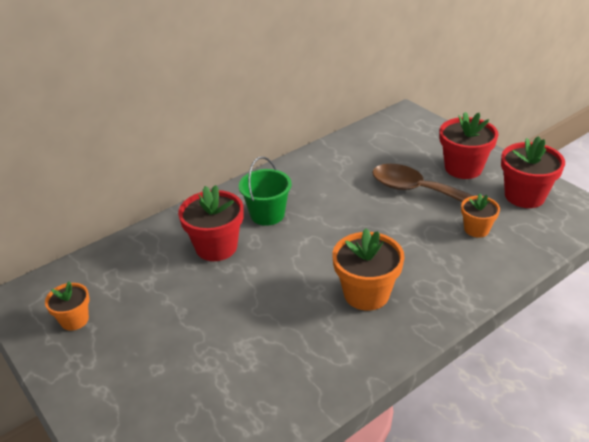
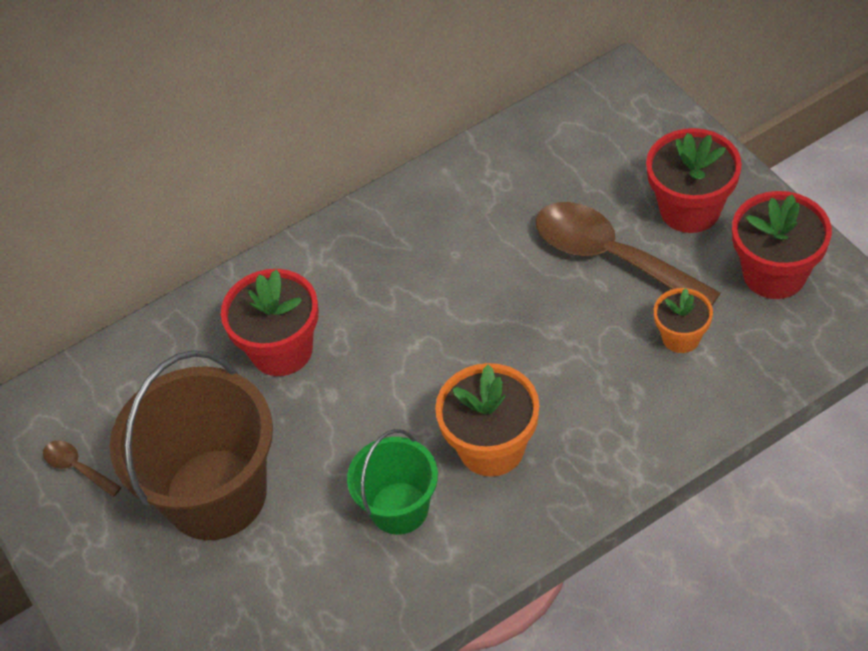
camera: 10 degrees right, 15 degrees up
orange flower pot [45,281,90,331] -> brown spoon [43,440,122,497]
green bucket [239,156,292,226] -> green bucket moved to [347,429,438,535]
none -> brown bucket [110,350,273,540]

